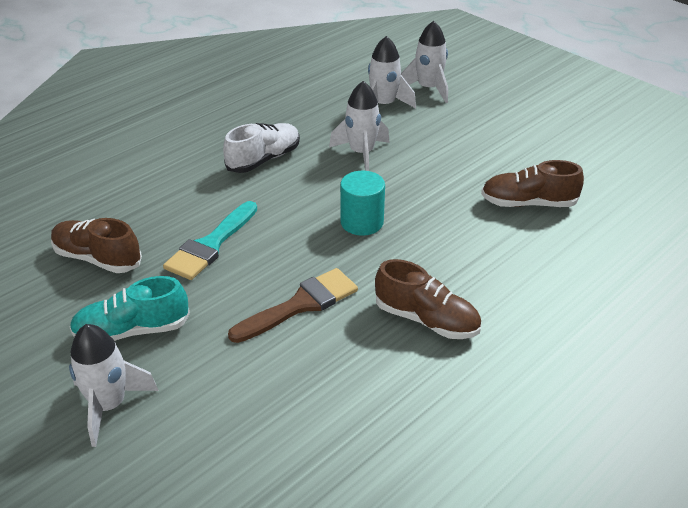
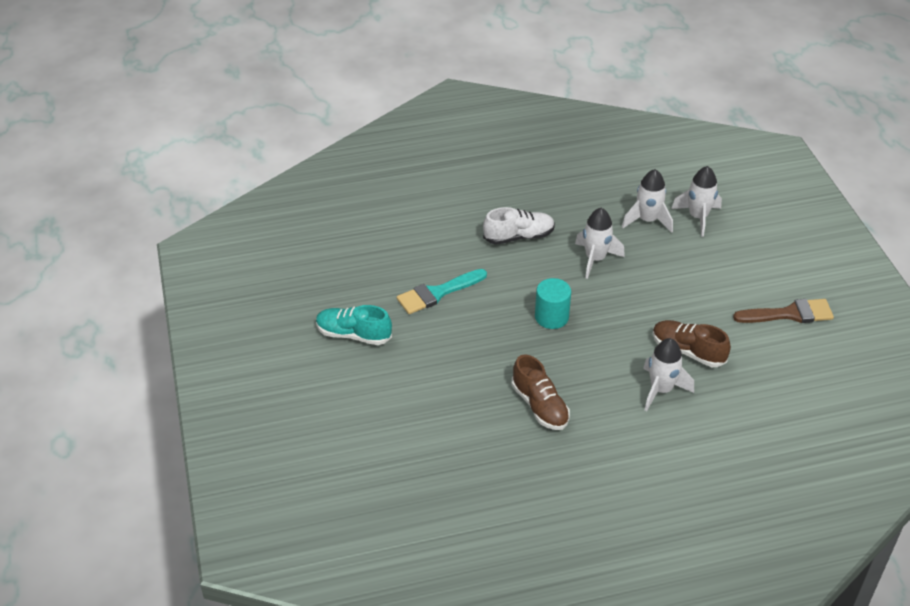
camera: 30 degrees right, 5 degrees up
brown shoe [51,218,142,273] -> none
white rocket [69,324,159,447] -> white rocket moved to [643,338,694,411]
brown brush [228,268,358,343] -> brown brush moved to [733,299,834,323]

